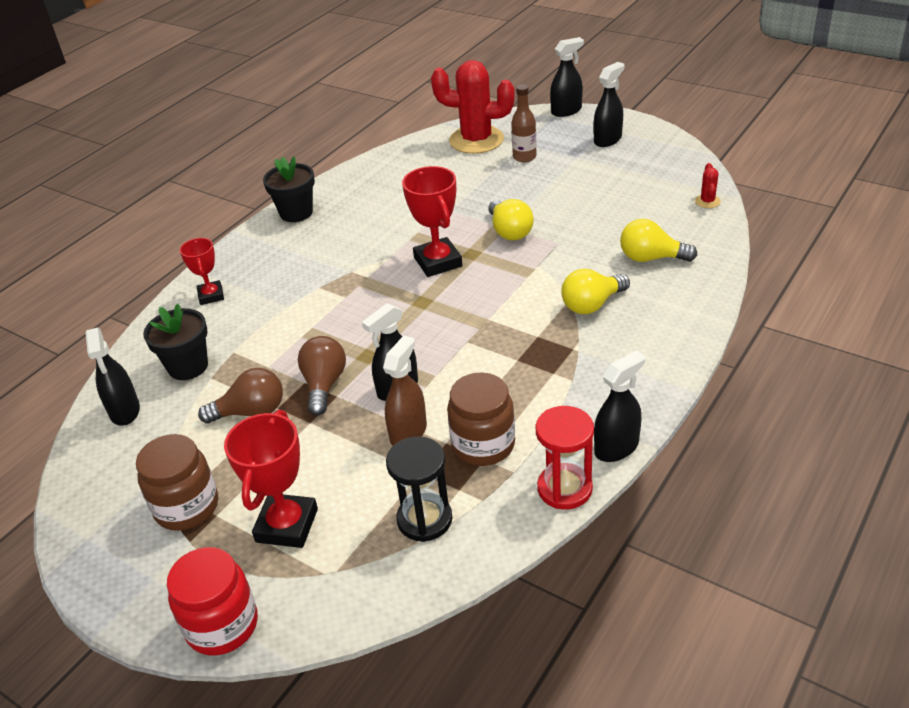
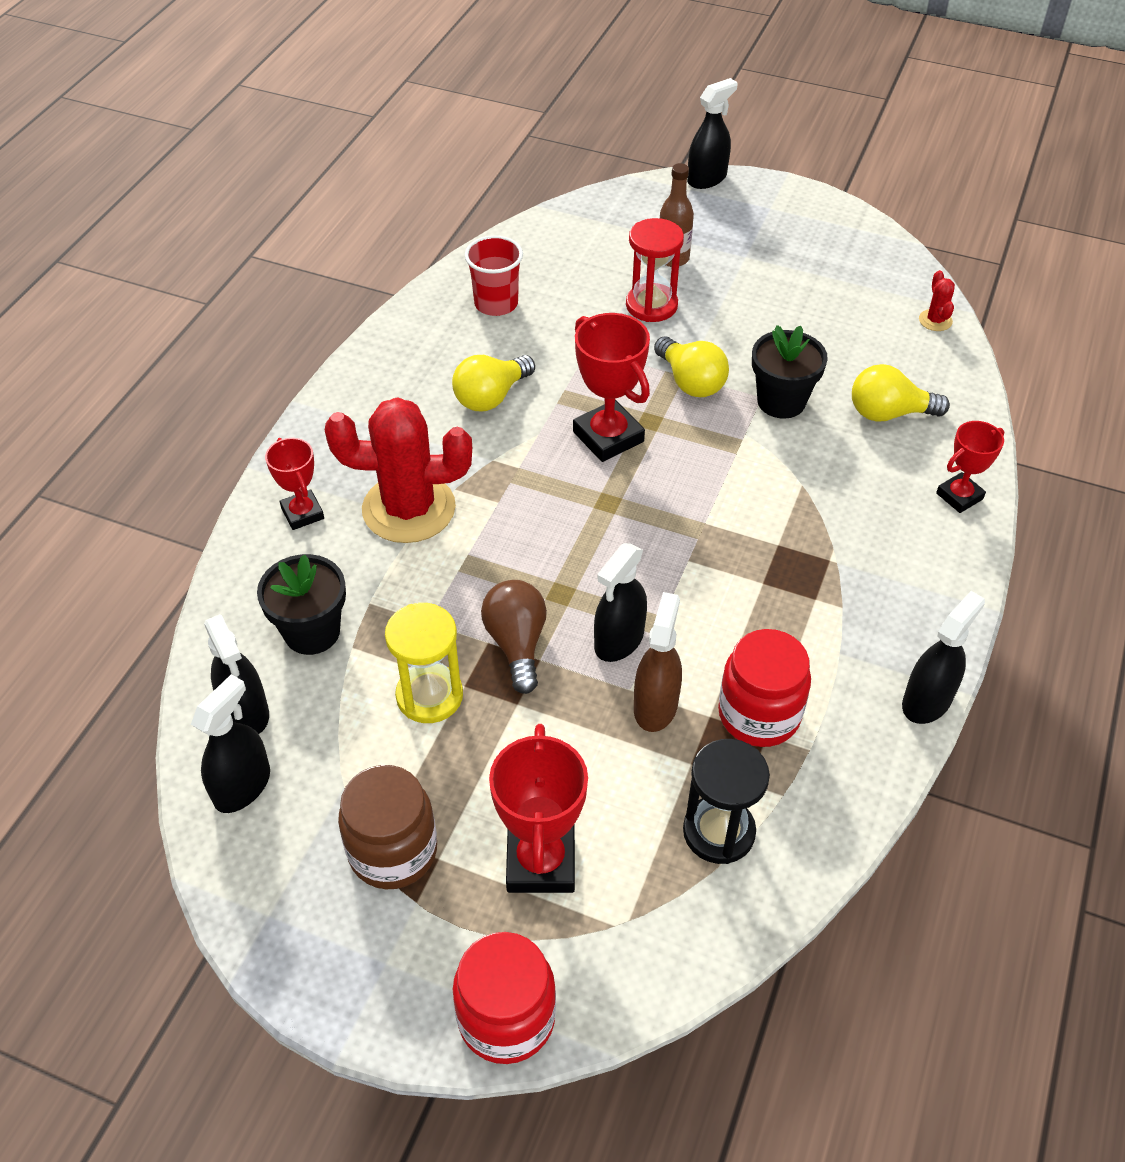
camera: 15 degrees left, 10 degrees up
brown light bulb [198,368,283,424] -> yellow hourglass [385,603,463,723]
black flower pot [263,156,315,222] -> black flower pot moved to [752,325,828,419]
red cactus [431,60,515,154] -> red cactus moved to [325,397,472,543]
brown jar [447,372,515,466] -> red jar [718,629,811,747]
red hourglass [535,406,594,509] -> red hourglass moved to [626,218,684,322]
yellow light bulb [561,269,630,314] -> yellow light bulb moved to [452,355,535,411]
black spray bottle [593,62,625,147] -> black spray bottle moved to [191,674,270,813]
none -> red cup [465,235,523,316]
none -> red trophy [936,421,1004,513]

